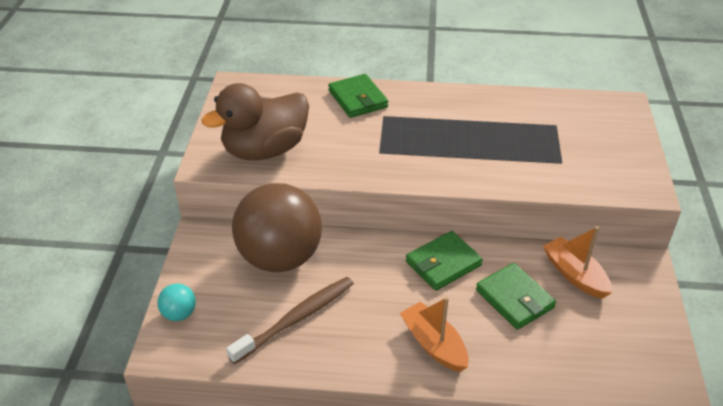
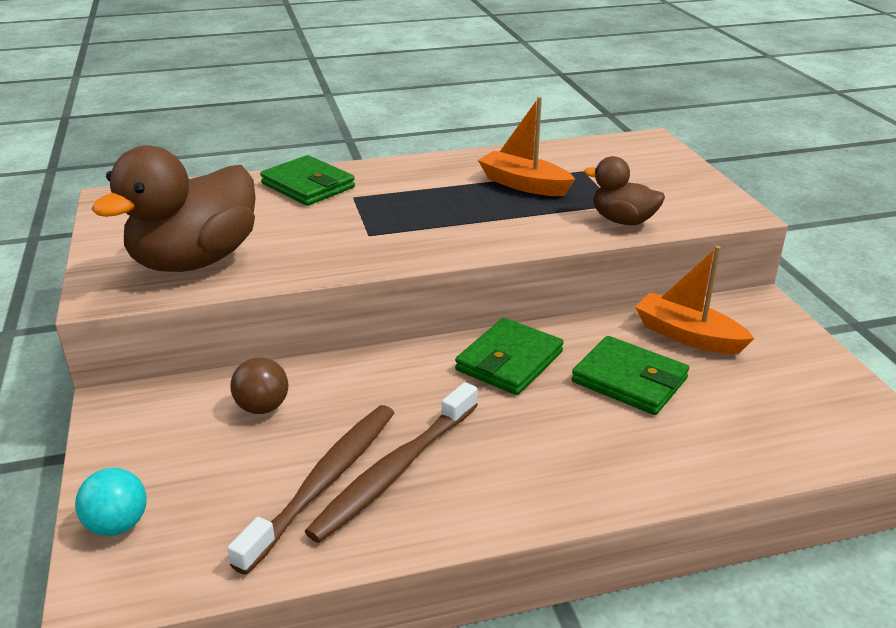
camera: 20 degrees left, 10 degrees down
brown ball [232,183,322,272] -> brown ball [230,358,288,414], size x0.40
orange boat [400,297,468,372] -> orange boat moved to [478,97,575,196]
none -> brown toothbrush [305,382,478,543]
none -> brown duck [584,156,665,225]

